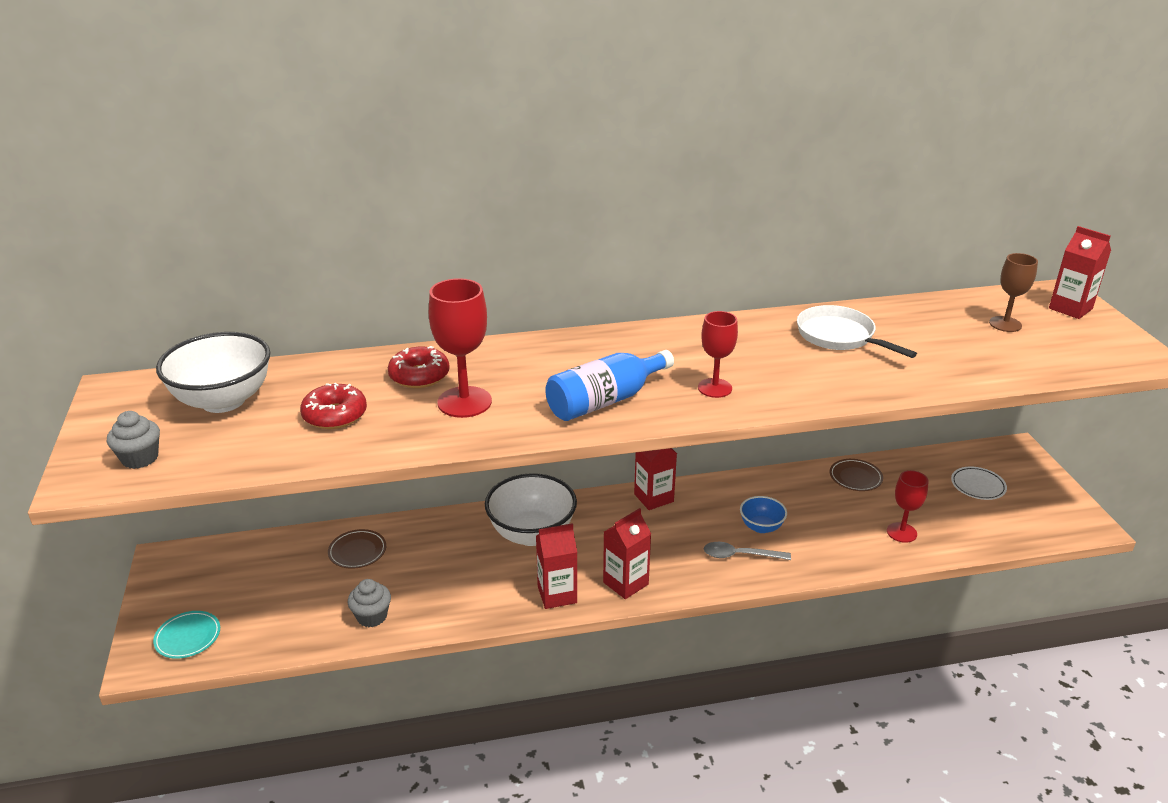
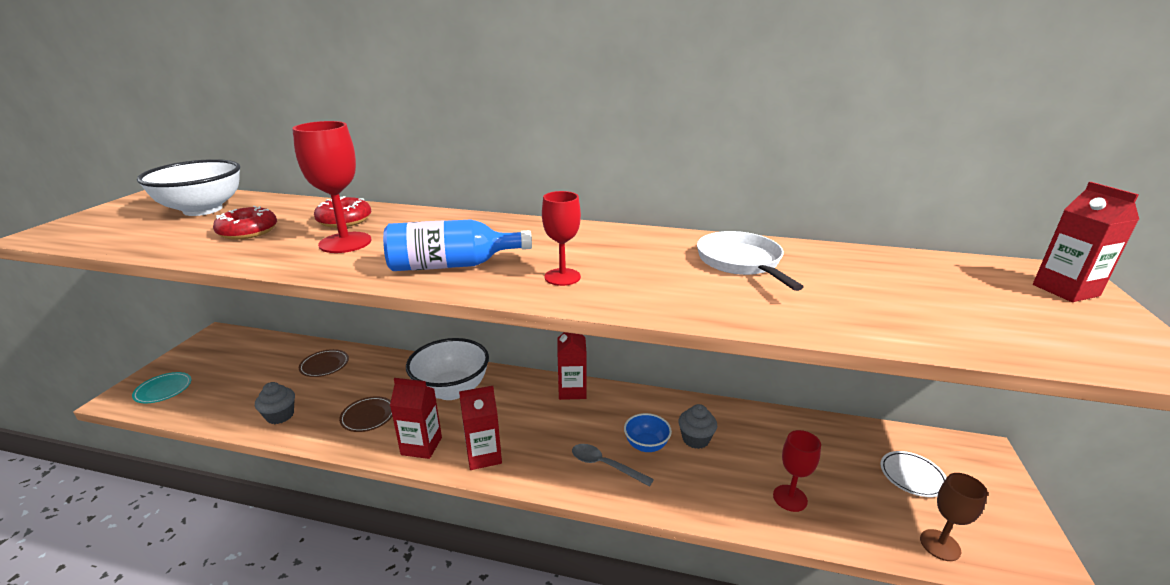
camera: 25 degrees right, 5 degrees down
grey cupcake [107,411,160,469] -> grey cupcake moved to [678,404,717,449]
brown plate [830,459,883,491] -> brown plate moved to [339,396,393,432]
brown goblet [989,253,1038,332] -> brown goblet moved to [920,473,988,561]

